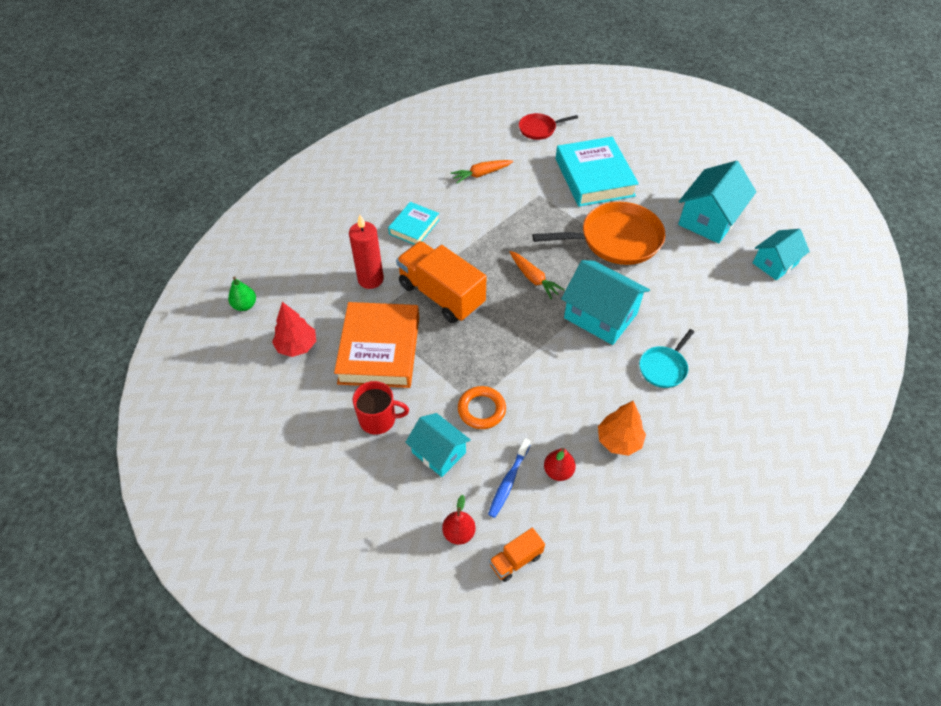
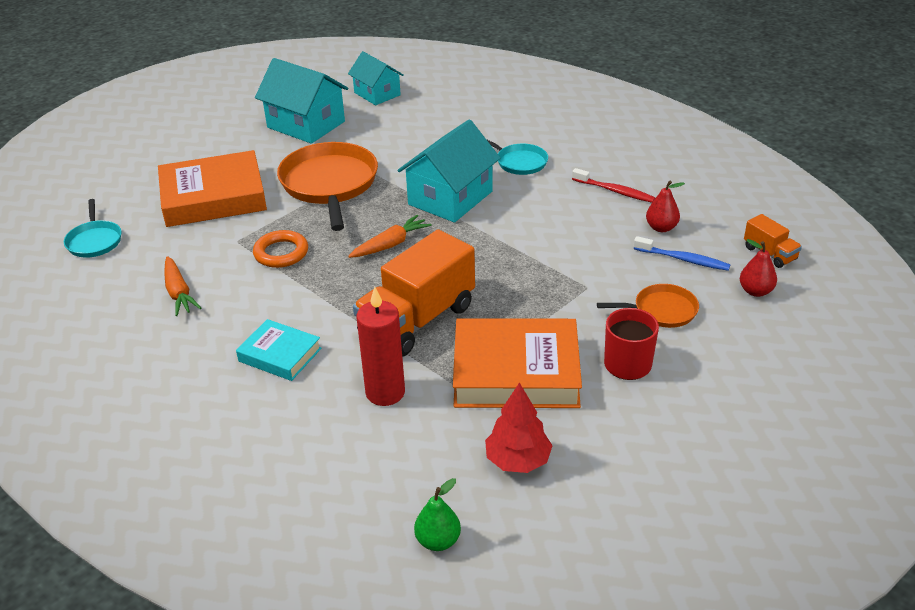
camera: 90 degrees left, 15 degrees down
turquoise house [405,413,471,477] -> orange pan [597,284,699,328]
orange ring [458,386,506,429] -> orange ring moved to [253,230,308,268]
red pan [519,113,578,140] -> turquoise pan [64,199,122,258]
turquoise book [556,137,639,207] -> orange book [158,150,267,227]
orange tree [598,401,646,456] -> red toothbrush [572,168,656,203]

